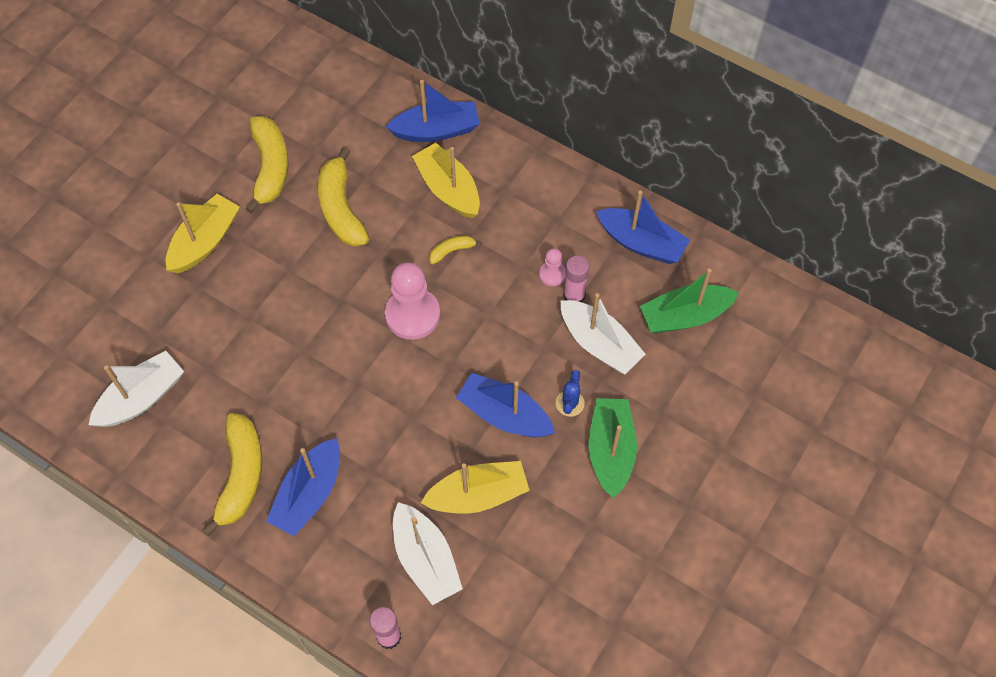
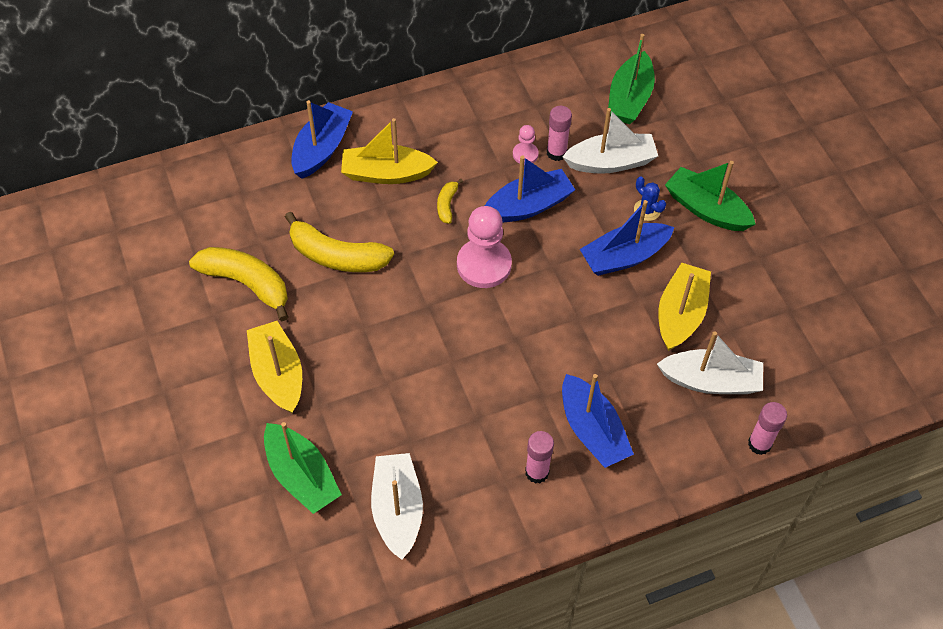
camera: 55 degrees left, 5 degrees down
yellow banana [202,413,262,536] -> pink glue stick [525,431,554,484]
blue boat [596,191,690,264] -> blue boat moved to [485,155,575,222]
none -> green boat [264,422,342,514]

